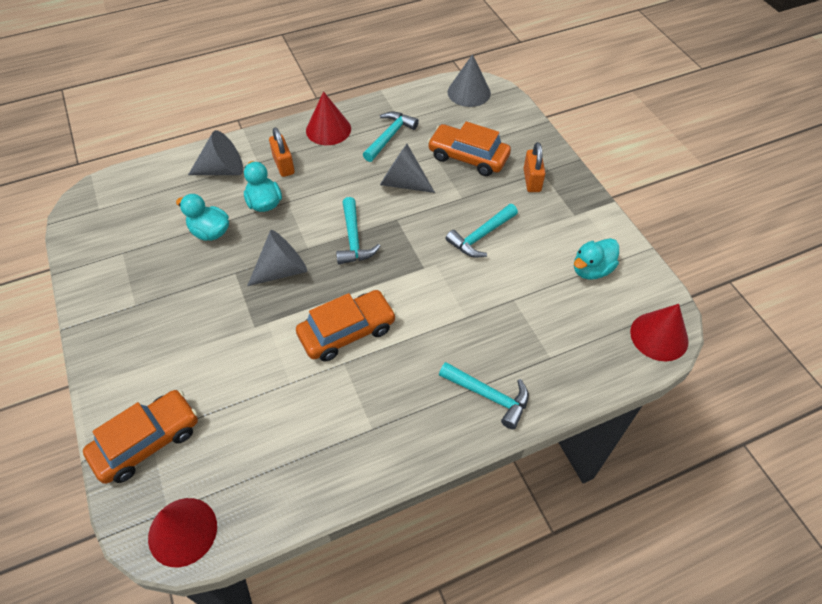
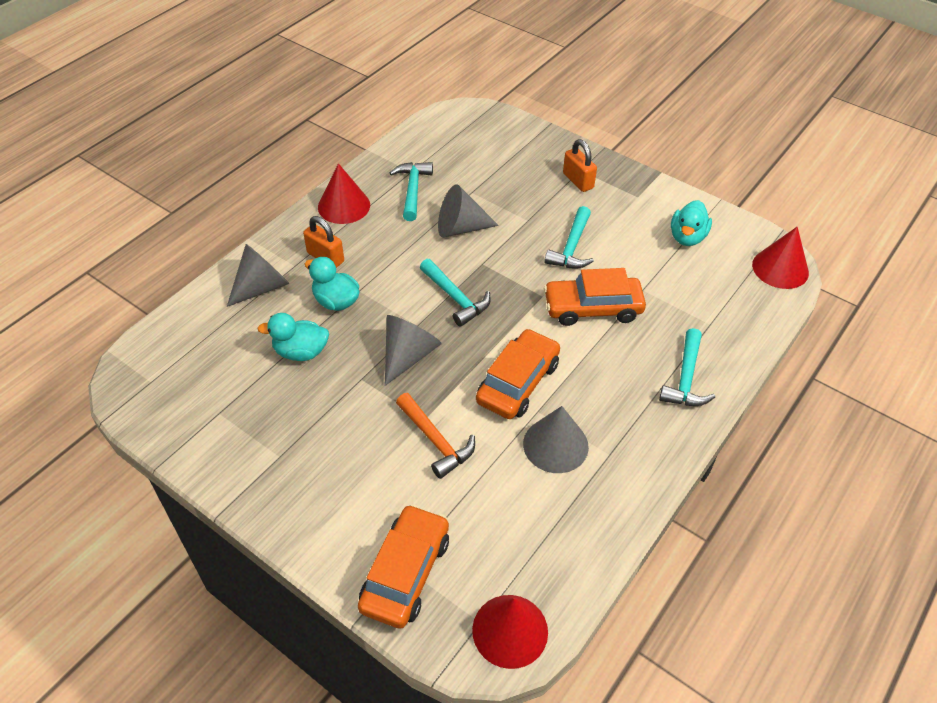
camera: 30 degrees left, 5 degrees down
orange car [428,121,511,176] -> orange car moved to [544,268,646,326]
turquoise hammer [439,362,529,429] -> turquoise hammer turned 105 degrees clockwise [659,328,715,406]
grey cone [448,54,491,107] -> grey cone moved to [523,406,589,473]
none -> orange hammer [396,393,475,479]

